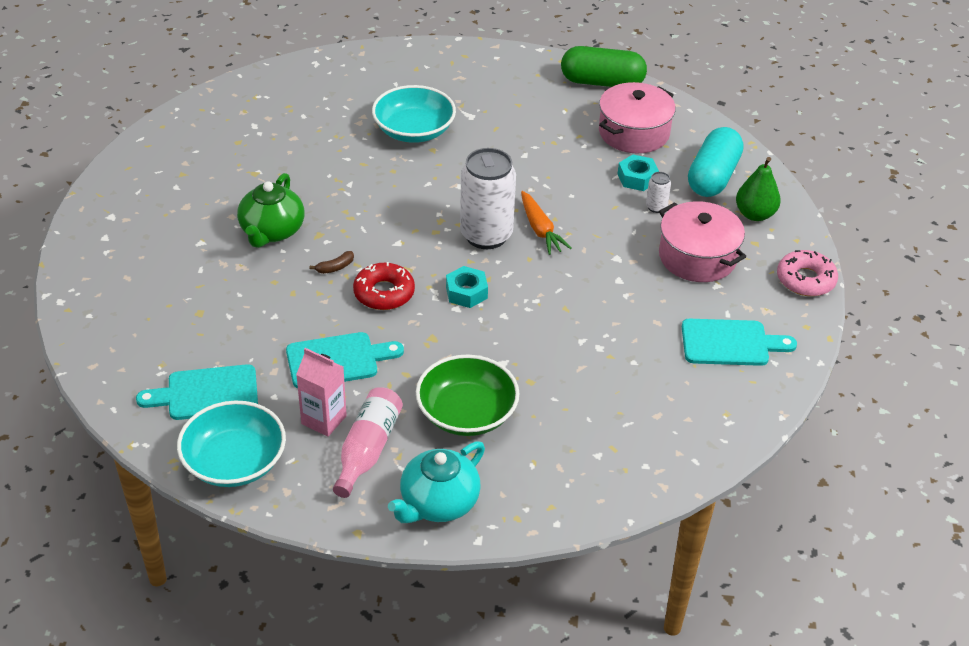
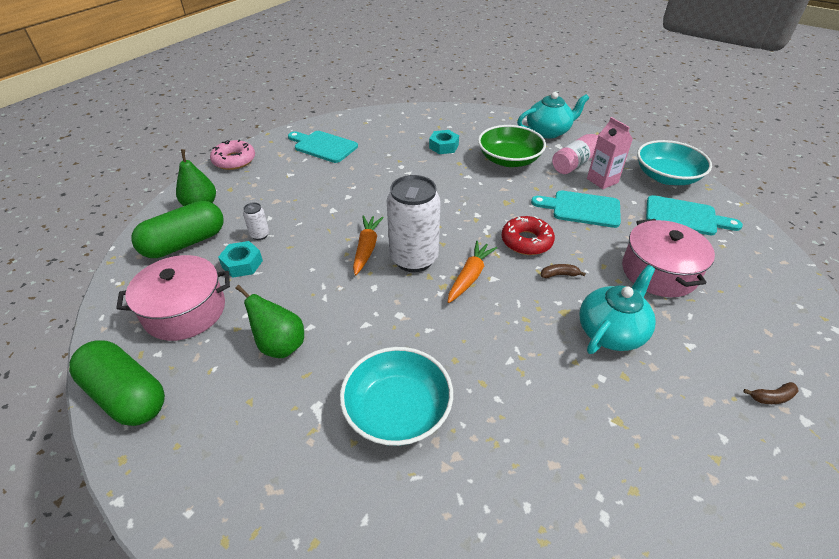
camera: 150 degrees left, 0 degrees up
green teapot [237,173,305,248] -> turquoise teapot [579,265,656,354]
turquoise nut [446,266,488,308] -> turquoise nut moved to [429,130,459,154]
pink pot [659,201,746,282] -> pink pot moved to [622,219,715,297]
turquoise capsule [688,127,743,197] -> green capsule [131,201,223,258]
none -> green pear [235,285,304,358]
none -> orange carrot [448,241,497,303]
none -> brown banana [743,382,798,404]

